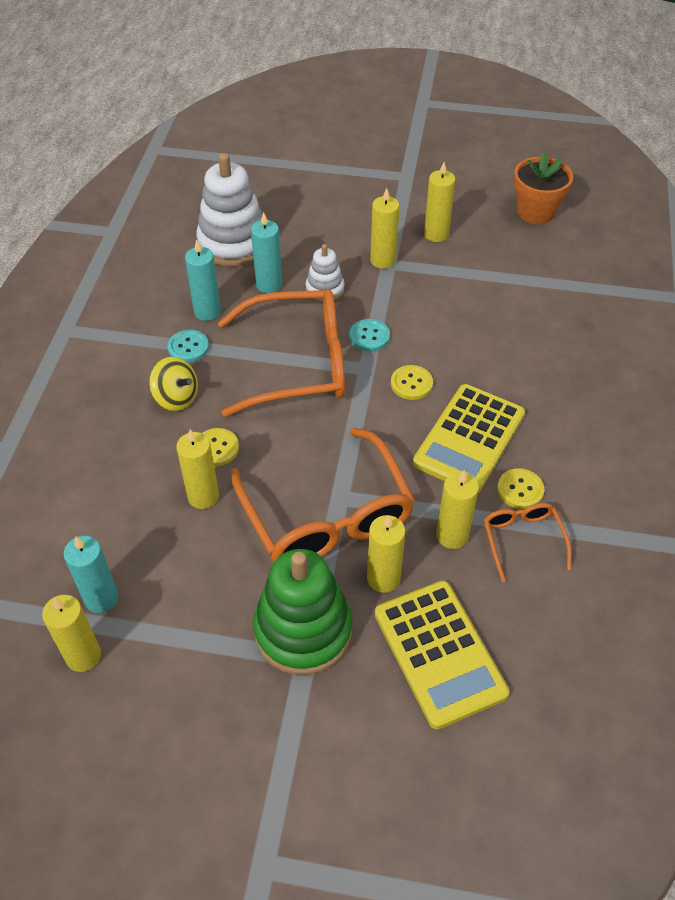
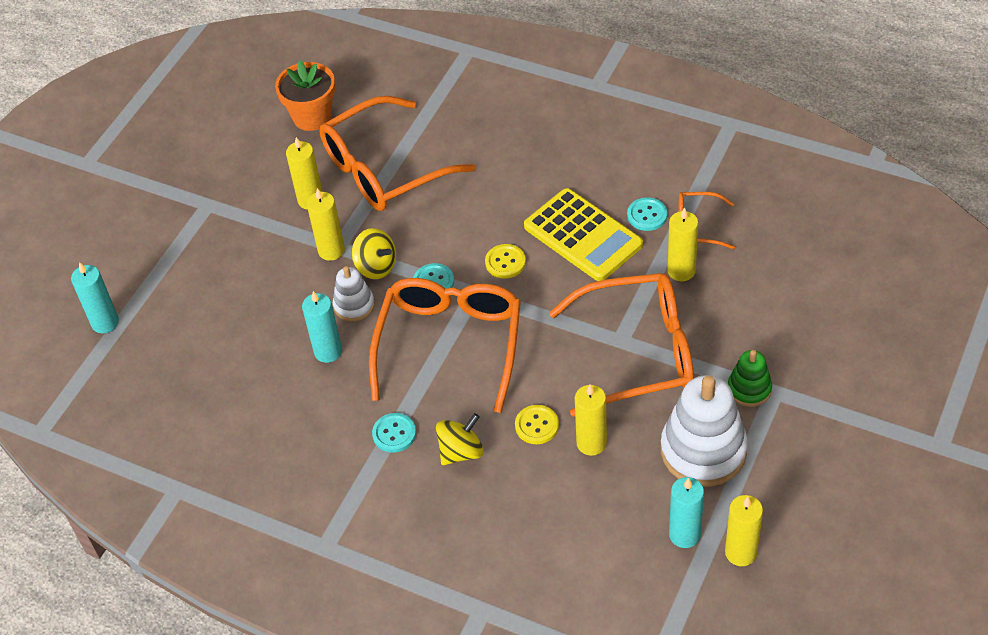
camera: 70 degrees left, 0 degrees up
turquoise candle [185,239,221,321] -> turquoise candle moved to [71,262,119,333]
white stacking toy [196,153,263,267] -> white stacking toy moved to [661,375,748,487]
green stacking toy [253,549,352,675] -> green stacking toy [728,350,772,407], size x0.52
yellow candle [367,515,405,593] -> none
yellow calculator [375,581,510,729] -> none
yellow button [497,468,544,509] -> turquoise button [627,197,667,231]
none -> orange glasses [319,96,475,211]
none -> yellow spinning top [352,228,396,279]

